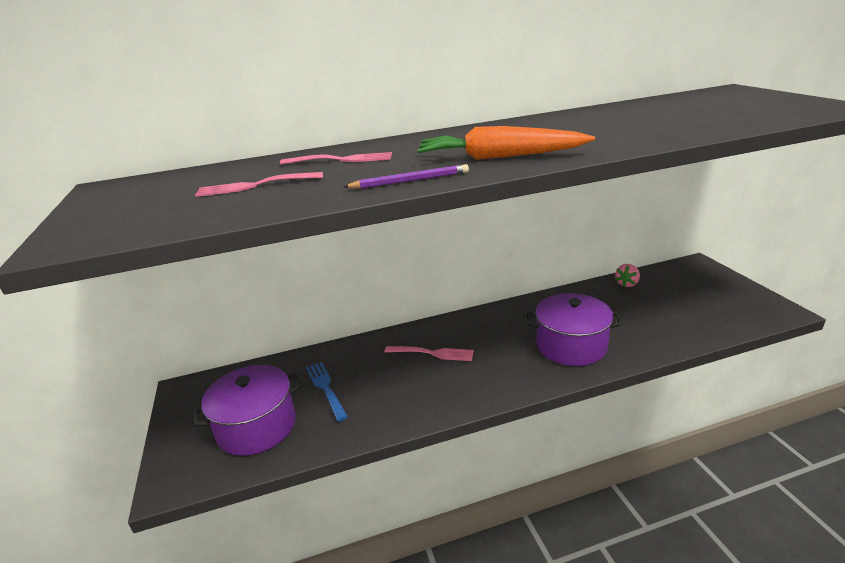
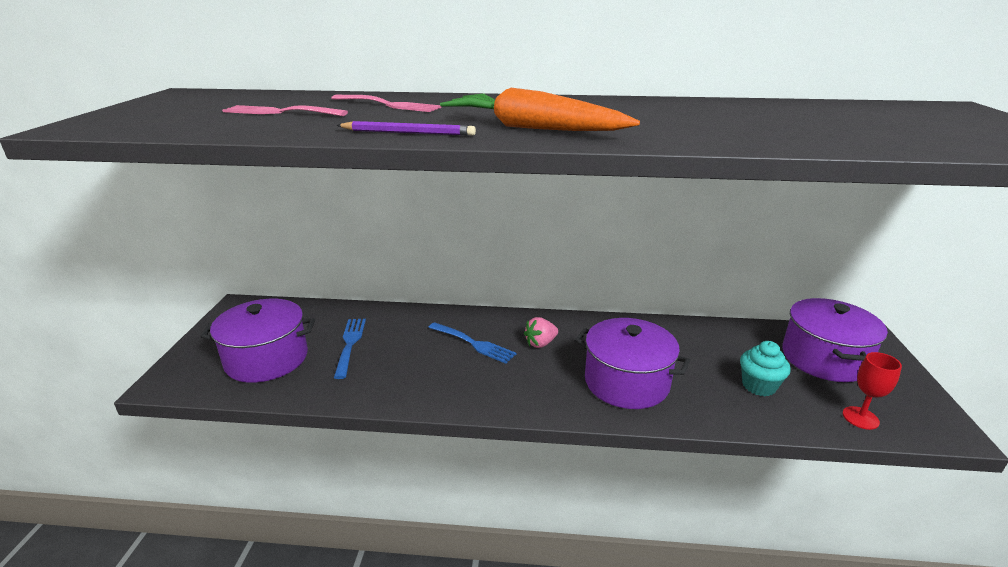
camera: 20 degrees right, 0 degrees up
pink fork [385,346,474,361] -> blue fork [428,322,516,364]
pink strawberry [615,264,640,287] -> pink strawberry moved to [524,317,558,348]
none -> turquoise cupcake [740,341,791,396]
none -> purple pot [782,298,888,382]
none -> red goblet [843,352,902,430]

